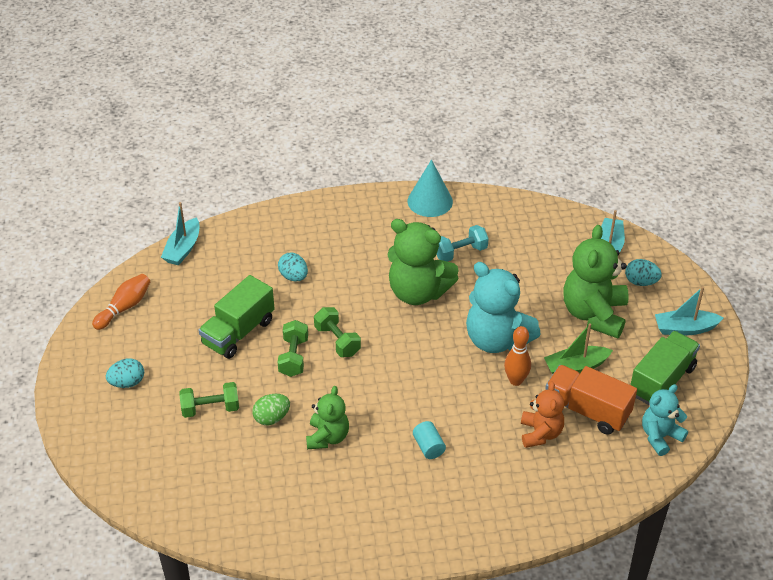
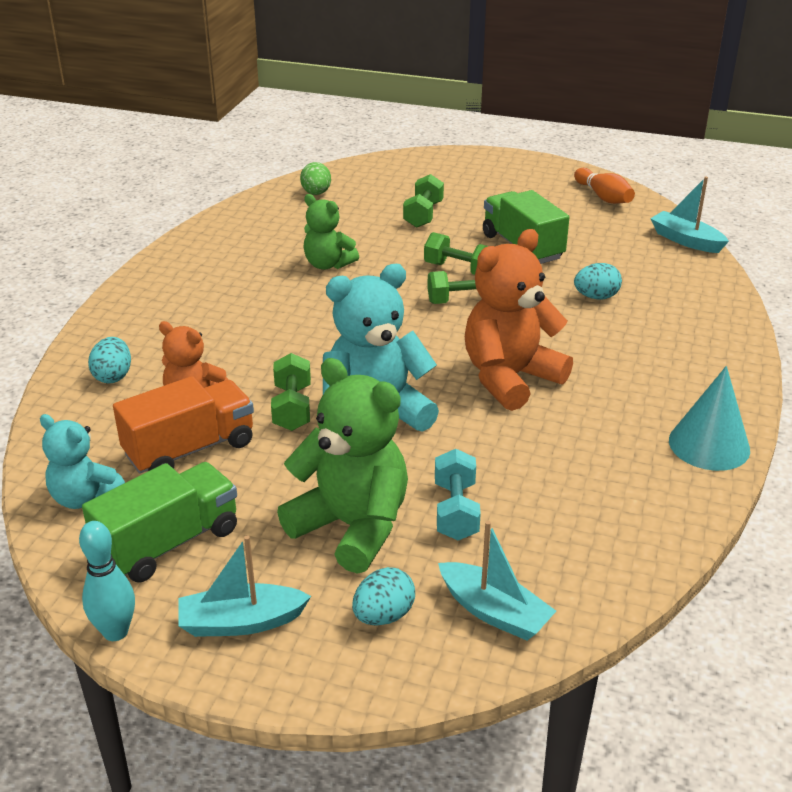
camera: 115 degrees right, 10 degrees down
turquoise egg [106,358,144,388] -> turquoise egg moved to [88,337,131,384]
green egg [252,394,290,425] -> green egg moved to [300,162,331,195]
green teddy bear [388,219,459,305] -> orange teddy bear [465,229,573,411]
turquoise cylinder [413,421,446,459] -> none
turquoise dumbbell [437,225,489,262] -> turquoise dumbbell moved to [435,449,481,540]
orange bowling pin [504,326,531,386] -> green dumbbell [271,353,311,431]
green boat [544,323,613,374] -> none
green truck [630,331,700,406] -> green truck turned 105 degrees counterclockwise [82,462,237,582]
turquoise teddy bear [642,384,688,456] -> turquoise teddy bear turned 135 degrees clockwise [40,414,125,509]
turquoise boat [655,286,724,335] -> turquoise boat turned 120 degrees counterclockwise [179,535,311,637]
none -> turquoise bowling pin [79,521,135,641]

